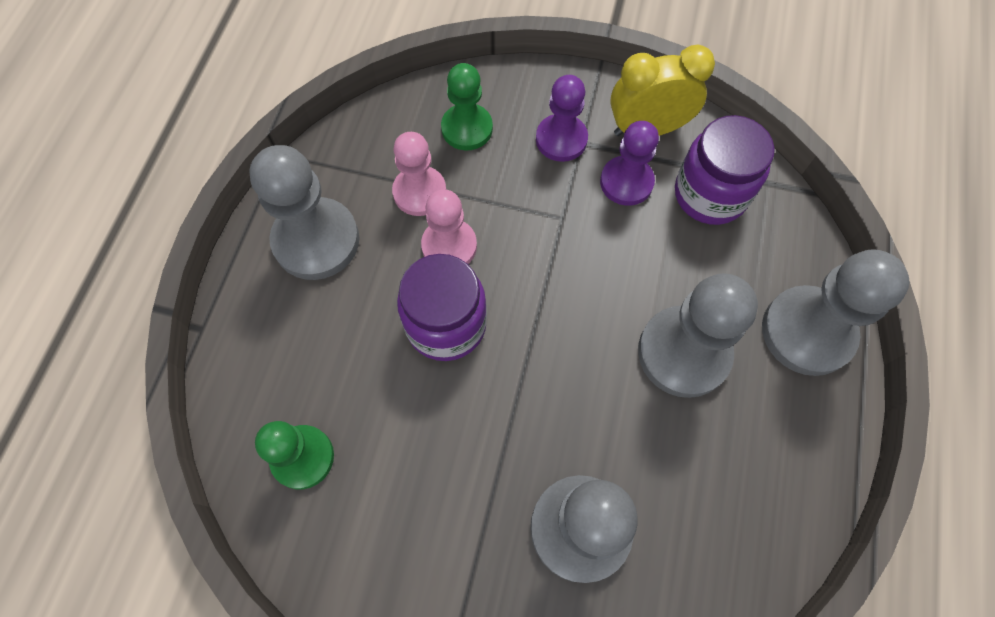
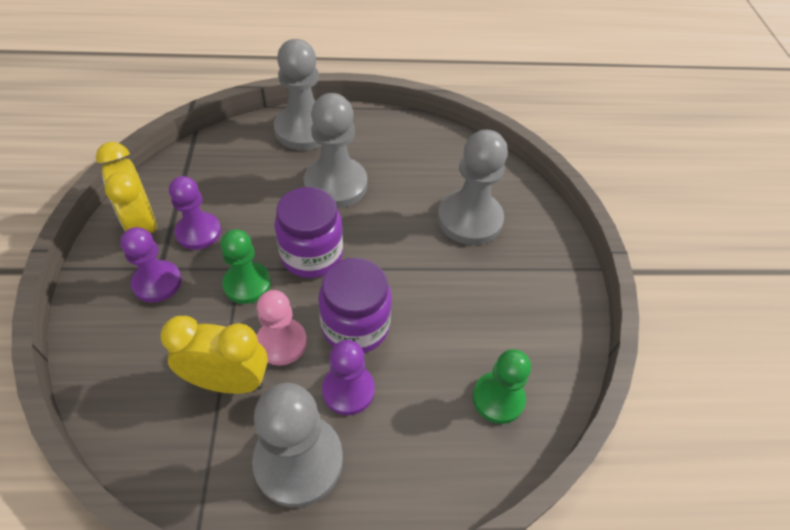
camera: 110 degrees left, 15 degrees down
pink pawn [392,132,446,216] -> yellow clock [160,316,268,394]
green pawn [441,63,493,150] -> green pawn moved to [221,229,271,304]
purple jar [675,115,775,225] -> purple jar moved to [274,187,343,278]
none -> purple pawn [322,340,375,415]

